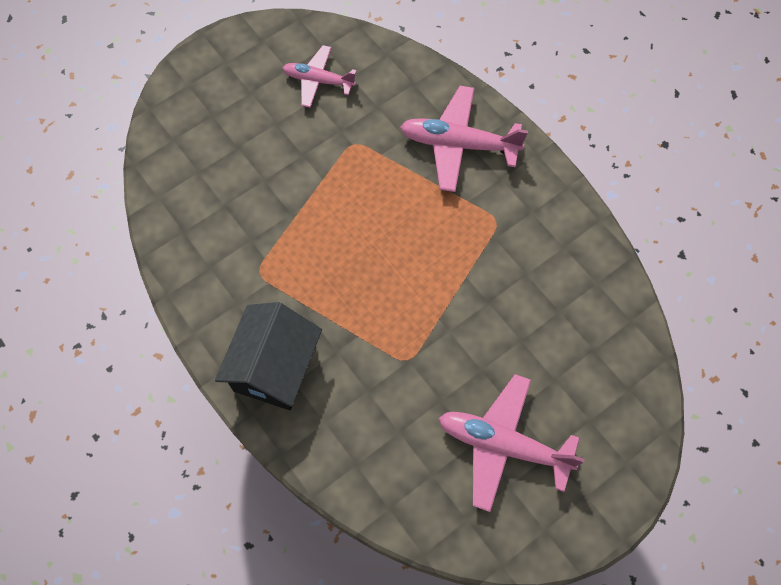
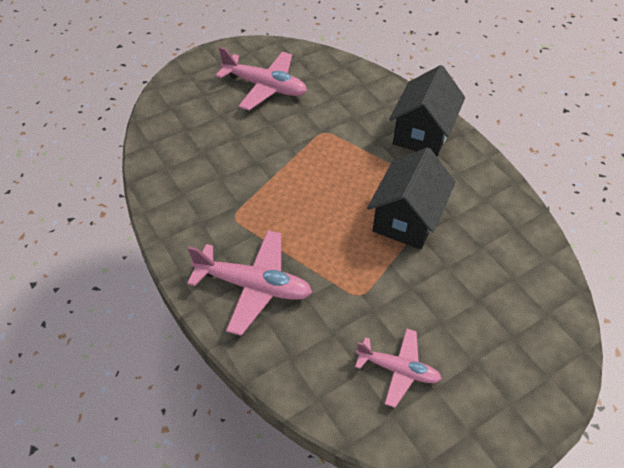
camera: 175 degrees left, 15 degrees down
none -> black house [367,147,456,249]

